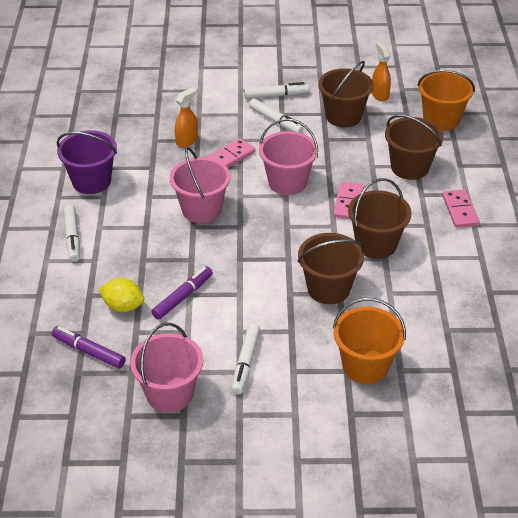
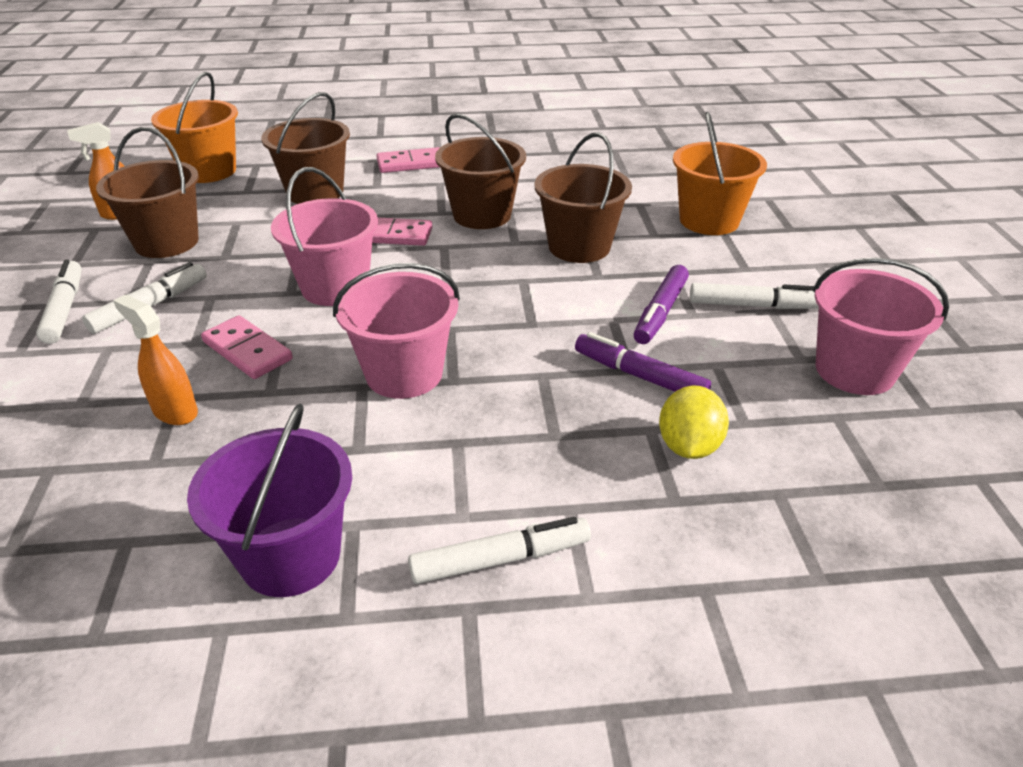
camera: 95 degrees left, 5 degrees down
purple marker [52,326,126,369] -> purple marker moved to [634,265,689,344]

